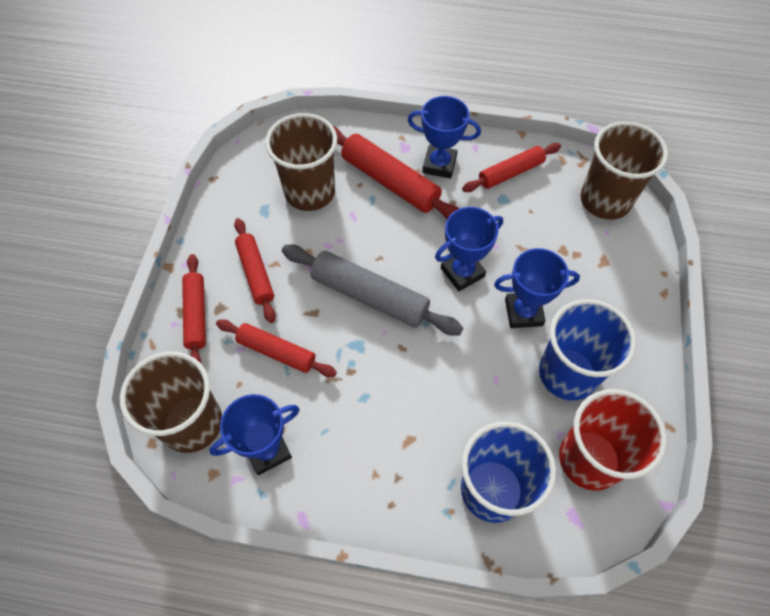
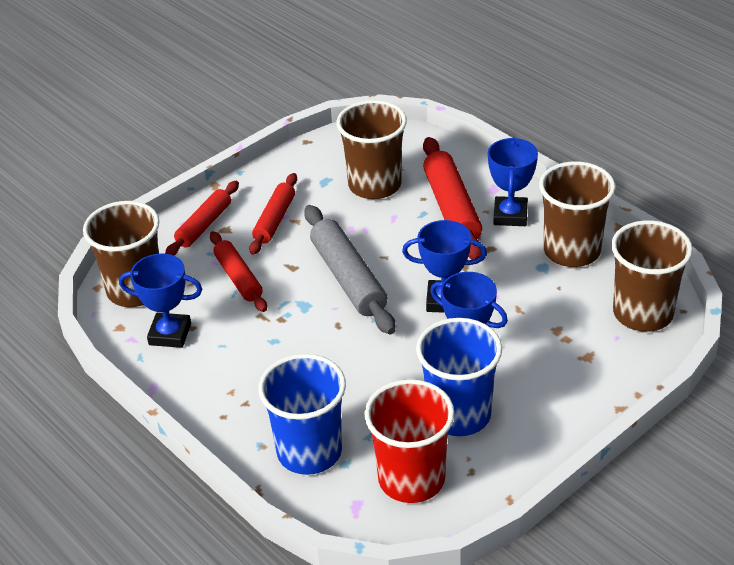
camera: 40 degrees right, 20 degrees down
blue trophy [408,96,481,179] -> blue trophy turned 45 degrees clockwise [488,138,538,226]
red rolling pin [462,143,561,192] -> brown cup [539,161,615,267]

